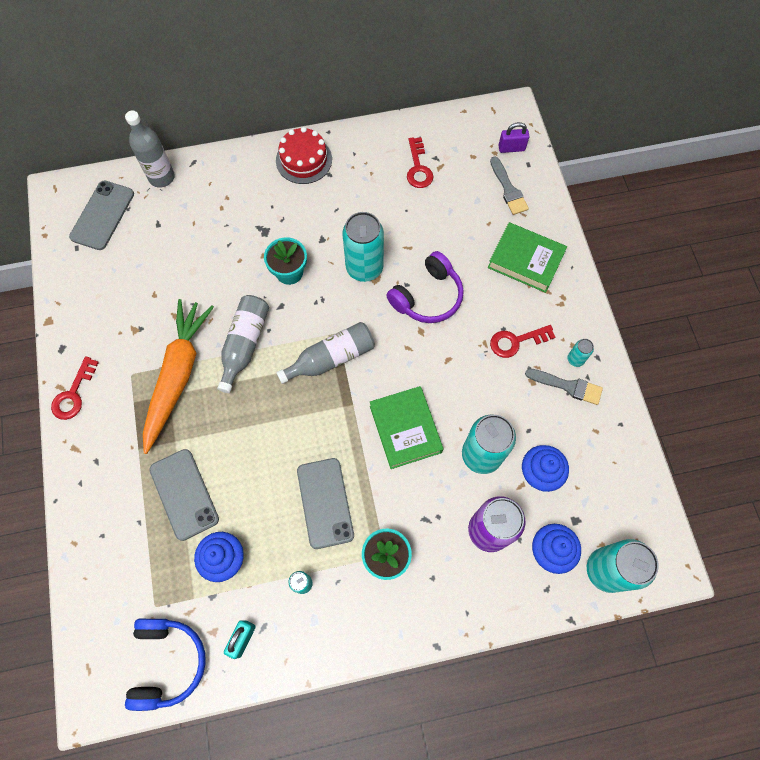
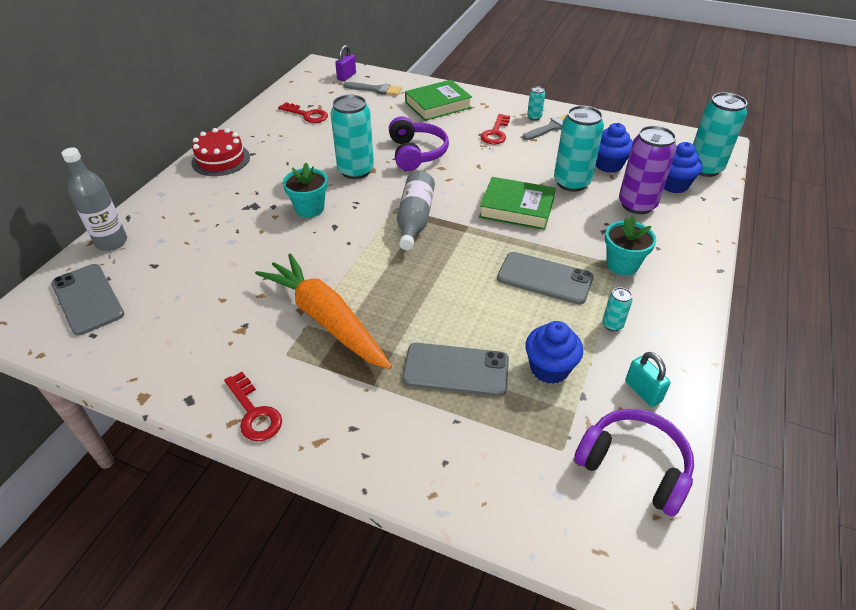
camera: 55 degrees left, 25 degrees down
blue headphones [125,619,206,711] -> purple headphones [574,409,694,517]
grey bottle [217,295,269,393] -> none

